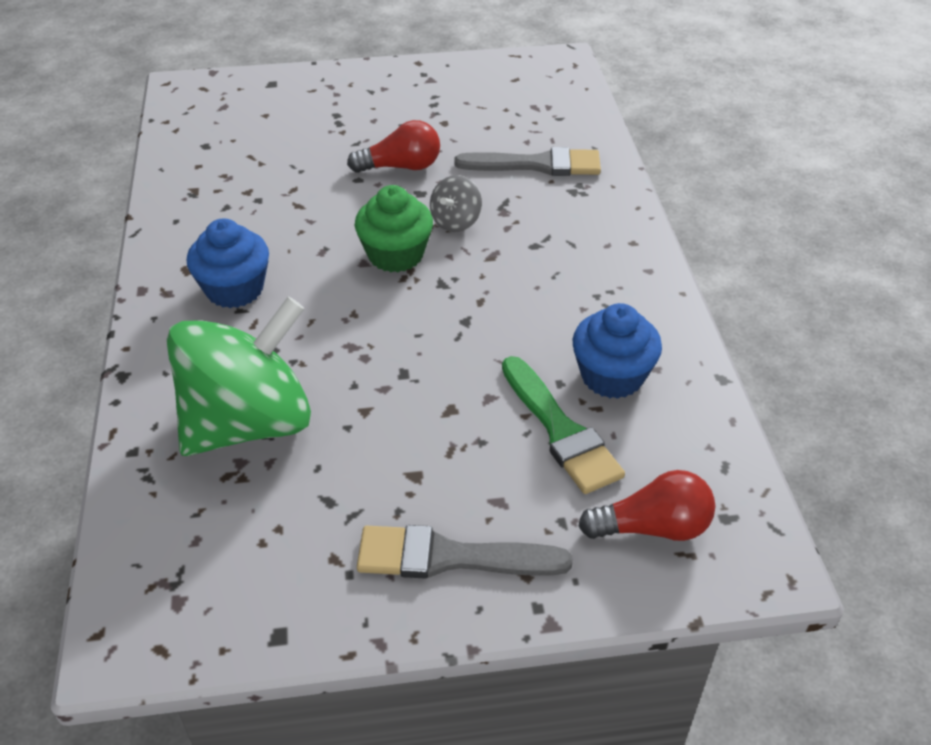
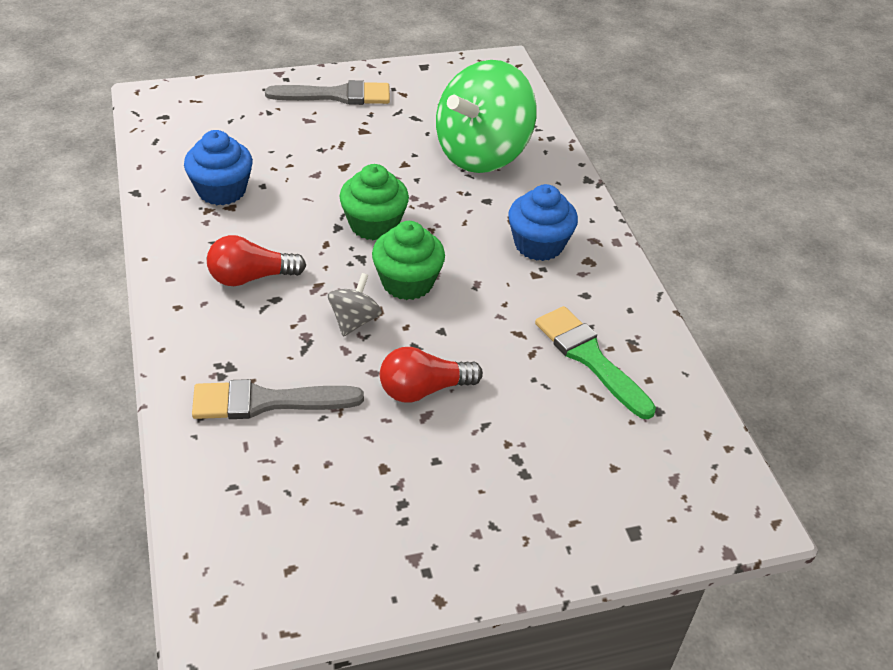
camera: 170 degrees right, 0 degrees up
green brush [502,356,625,494] -> green brush moved to [535,306,656,419]
red light bulb [578,470,716,541] -> red light bulb moved to [207,235,306,286]
none -> green cupcake [339,164,409,240]

